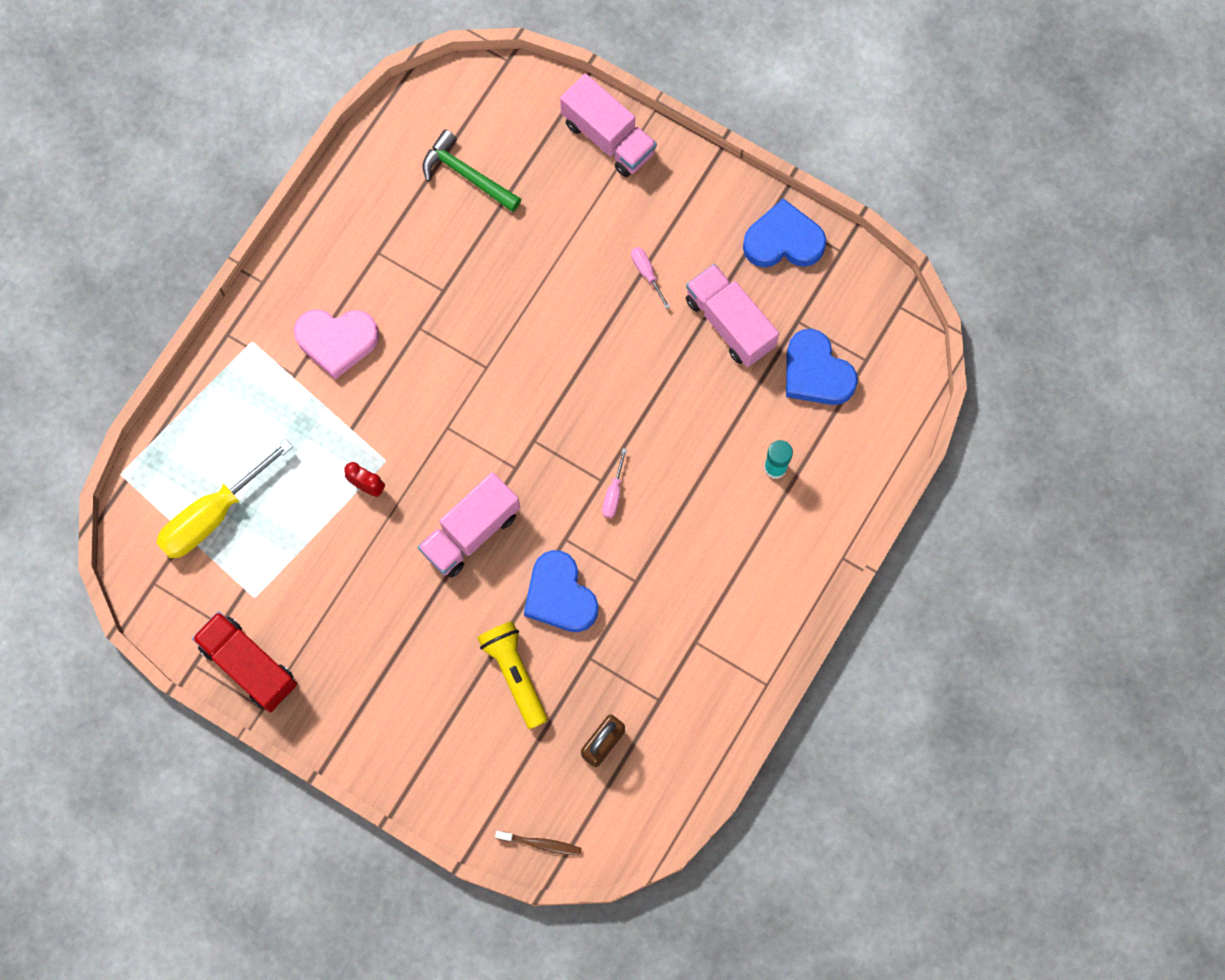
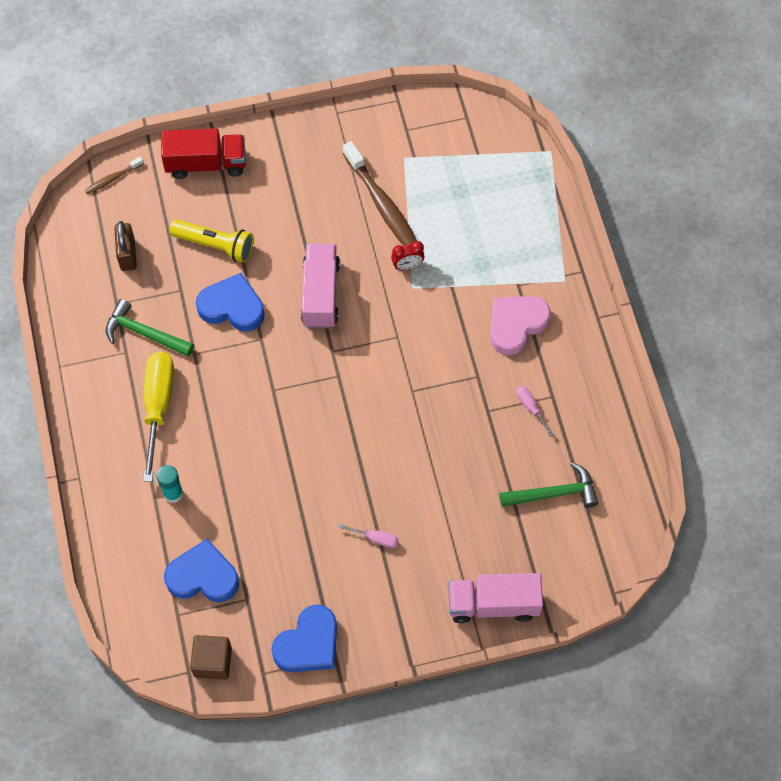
camera: 135 degrees right, 10 degrees down
yellow screwdriver [156,440,293,558] -> yellow screwdriver moved to [143,351,174,482]
red truck [192,611,297,712] -> red truck moved to [161,128,245,179]
pink screwdriver [602,448,627,518] -> pink screwdriver moved to [516,386,554,436]
pink truck [686,264,779,367] -> none
none -> green hammer [106,299,194,357]
none -> brown cube [190,635,232,680]
none -> brown toothbrush [342,141,417,246]

